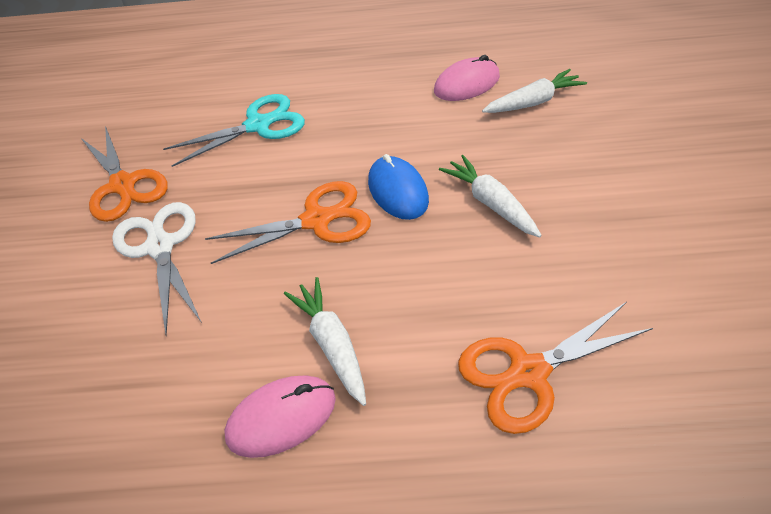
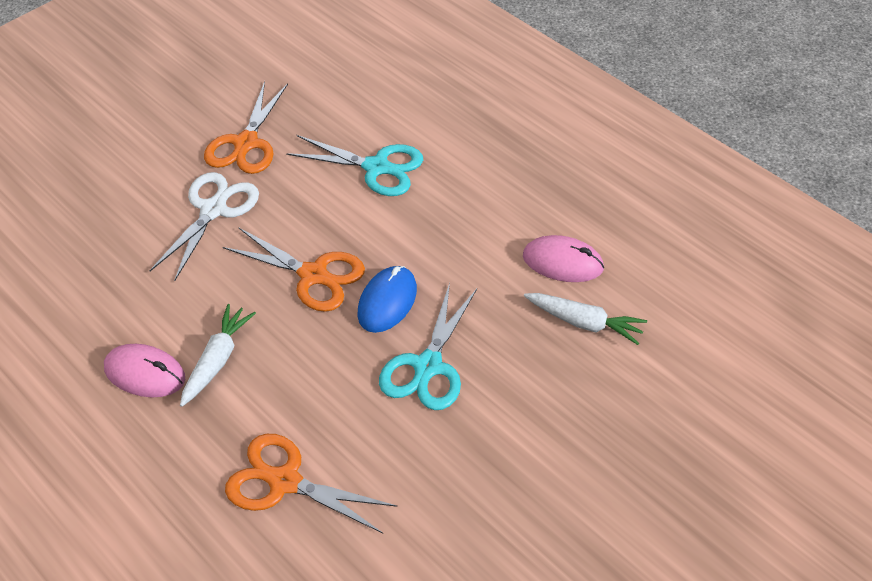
camera: 45 degrees right, 0 degrees up
white carrot [439,155,542,237] -> turquoise scissors [379,283,477,410]

